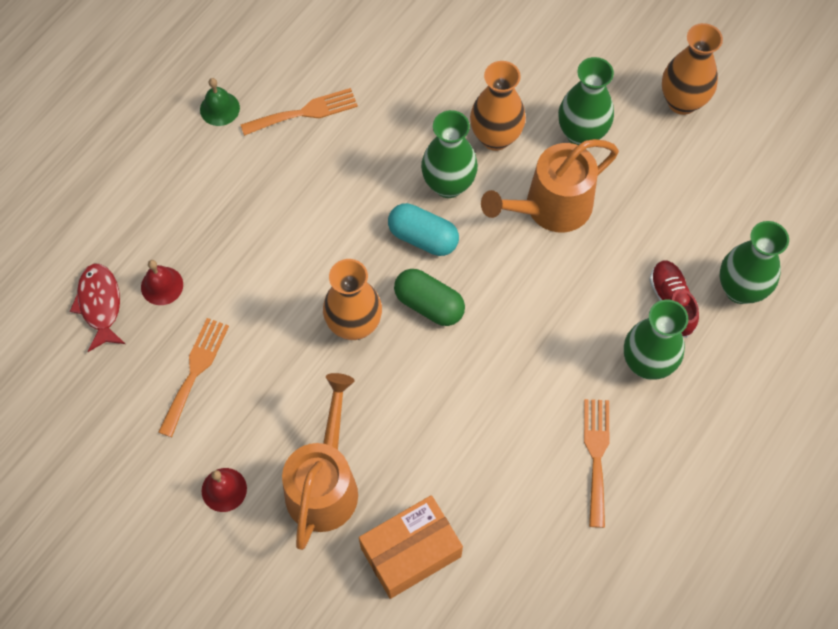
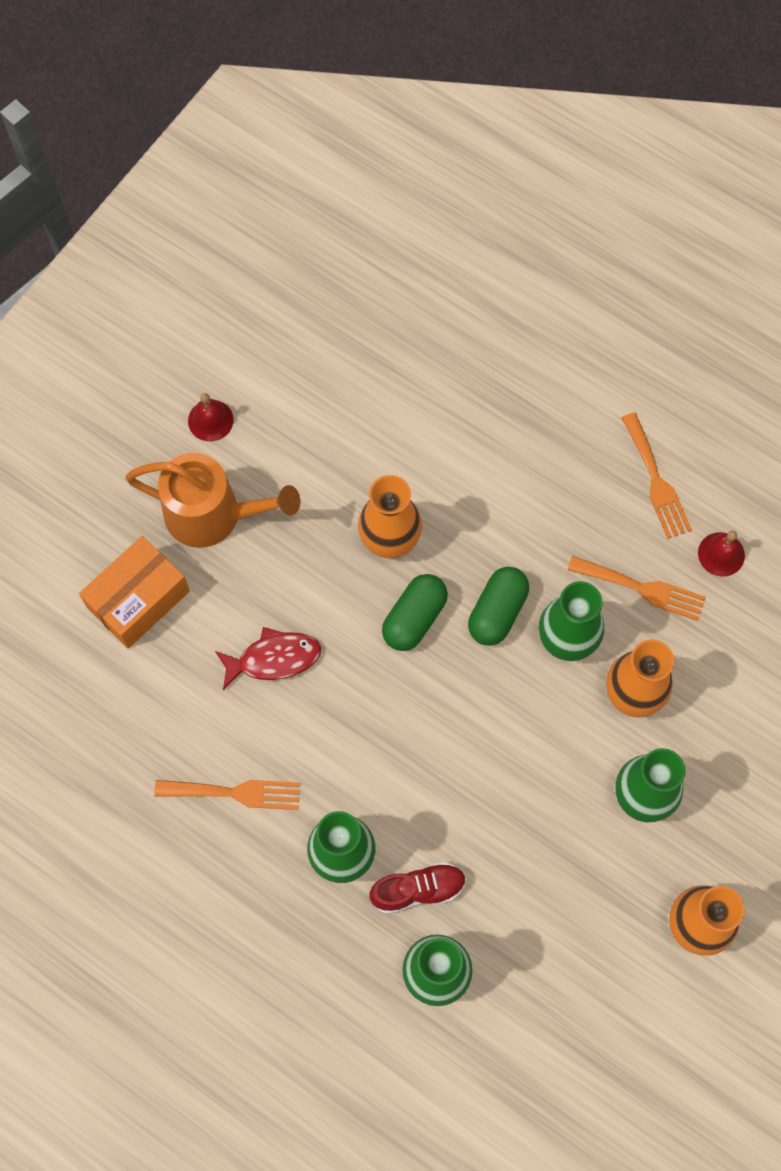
camera: 90 degrees right, 5 degrees up
red fish [70,264,125,352] -> red fish moved to [215,627,321,690]
red bell [141,260,183,305] -> red bell moved to [698,531,745,577]
orange fork [158,318,229,437] -> orange fork moved to [568,556,706,621]
green bell [200,78,240,126] -> none
orange box [359,495,463,599] -> orange box turned 75 degrees clockwise [79,536,190,649]
turquoise capsule [388,203,459,256] -> green capsule [468,567,529,646]
orange watering can [481,139,619,232] -> none

